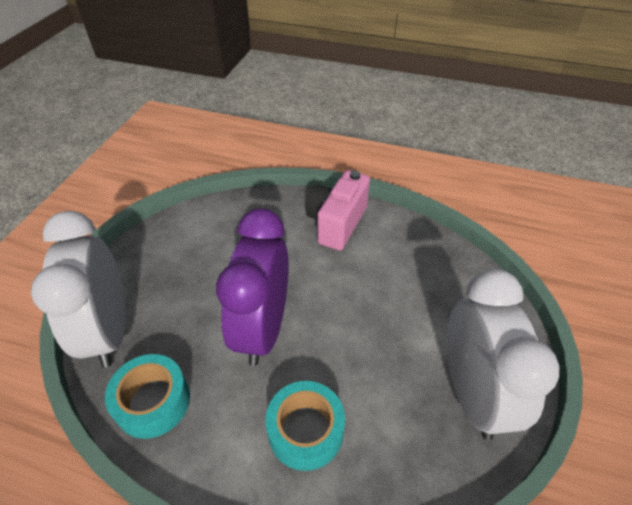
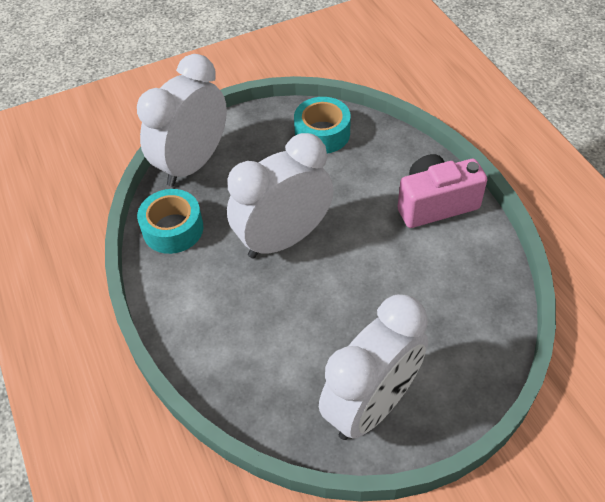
camera: 50 degrees right, 5 degrees up
purple clock [216,209,289,366] -> white clock [227,133,334,259]
turquoise tape [265,381,345,471] -> turquoise tape moved to [294,97,351,153]

